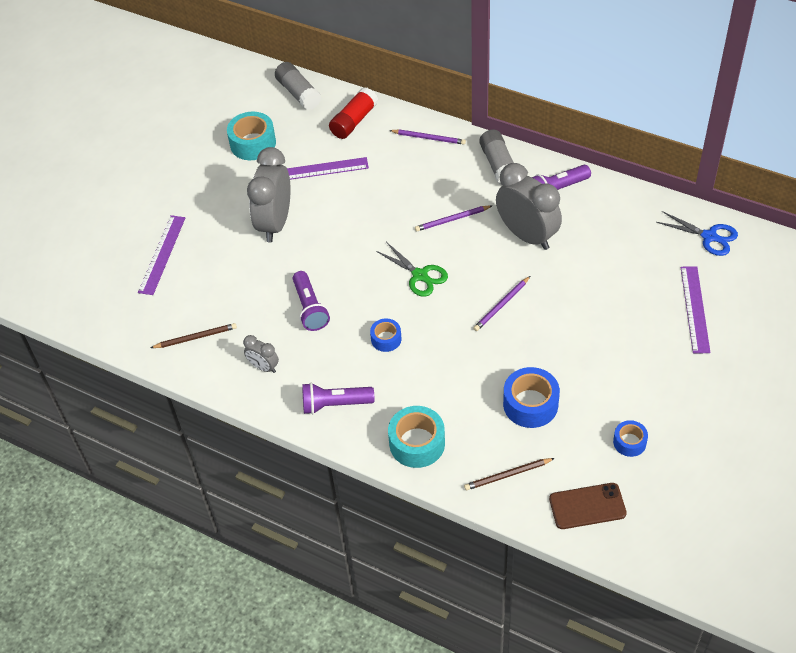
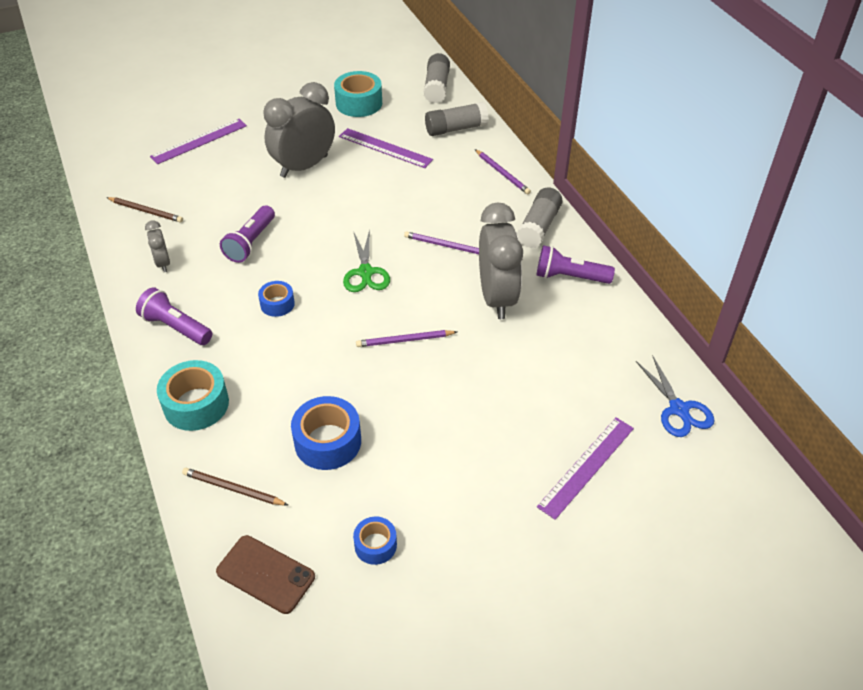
camera: 35 degrees right, 5 degrees down
red glue stick [329,87,378,139] -> grey glue stick [425,102,489,136]

